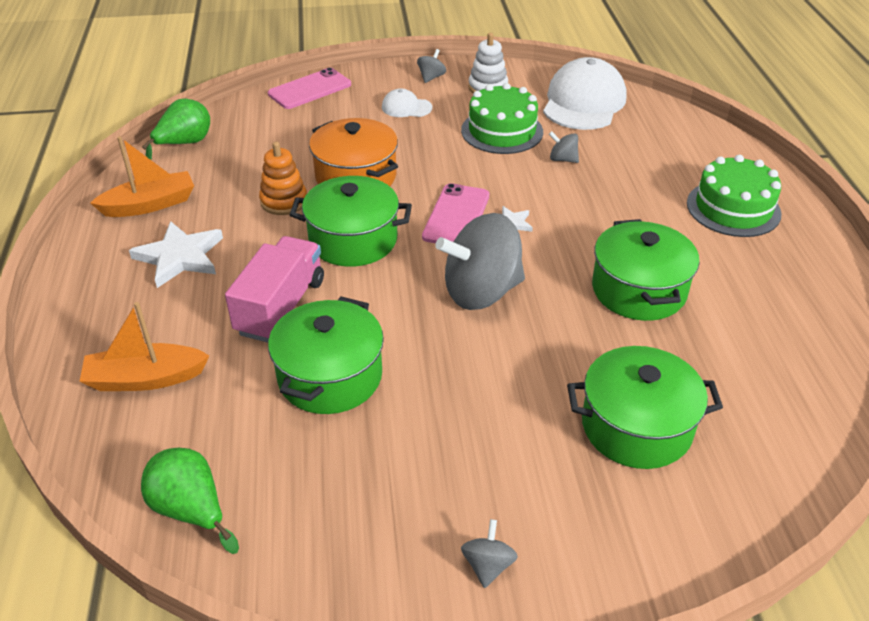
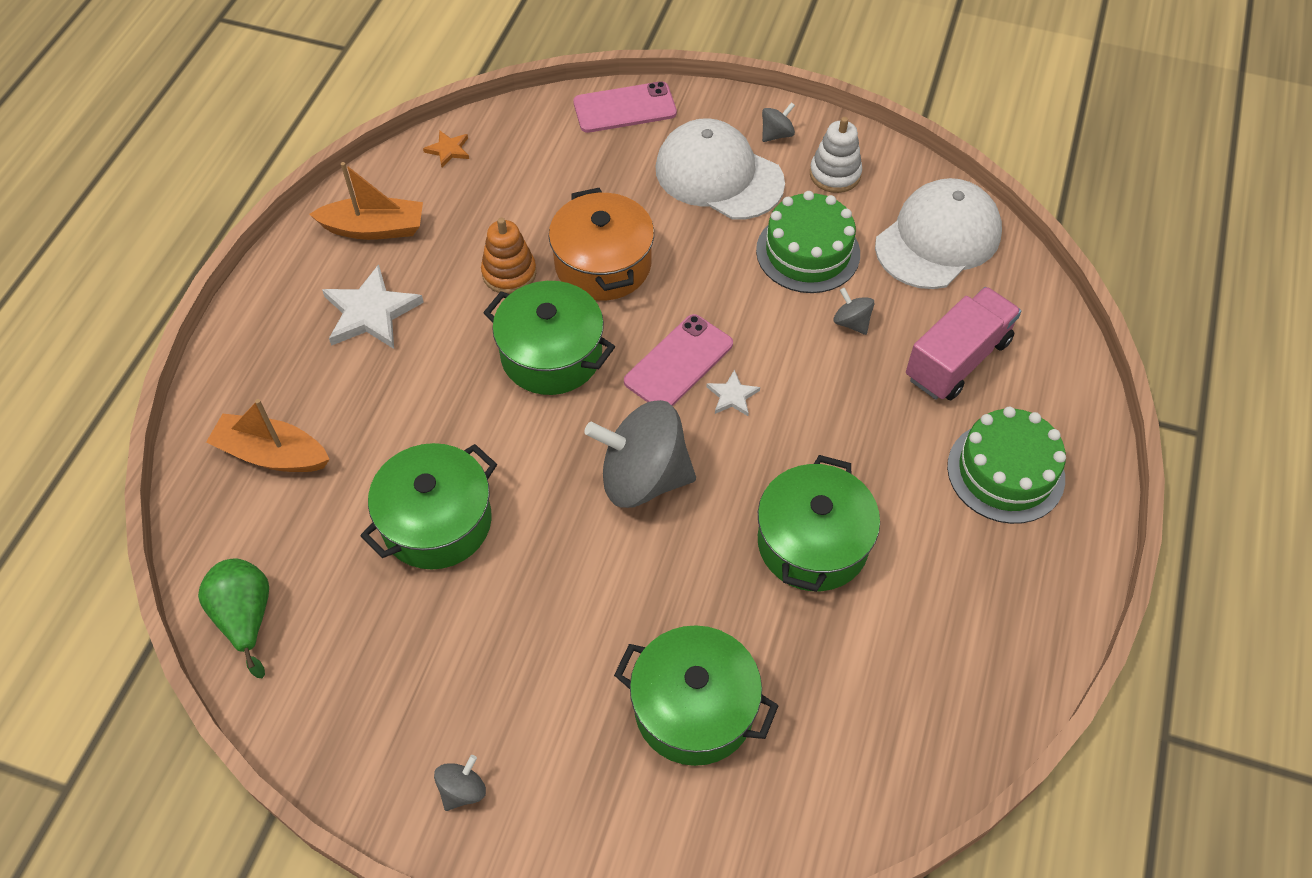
camera: 25 degrees right, 15 degrees up
green pear [142,99,210,160] -> orange star [423,130,469,167]
pink truck [225,236,324,343] -> pink truck moved to [906,287,1021,400]
white cap [382,88,432,117] -> white cap [656,118,785,220], size x2.10

